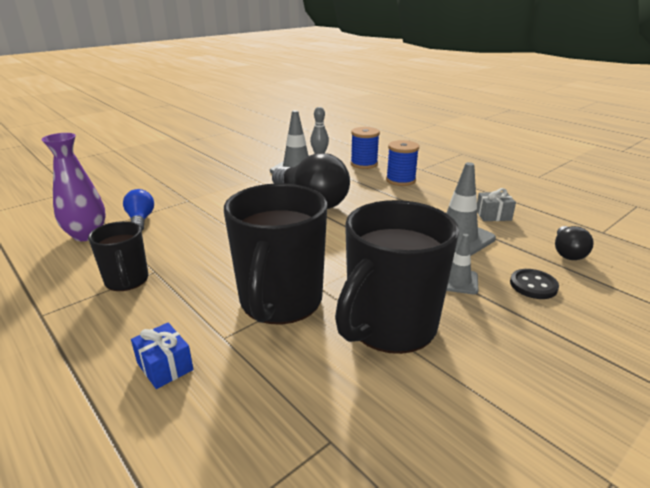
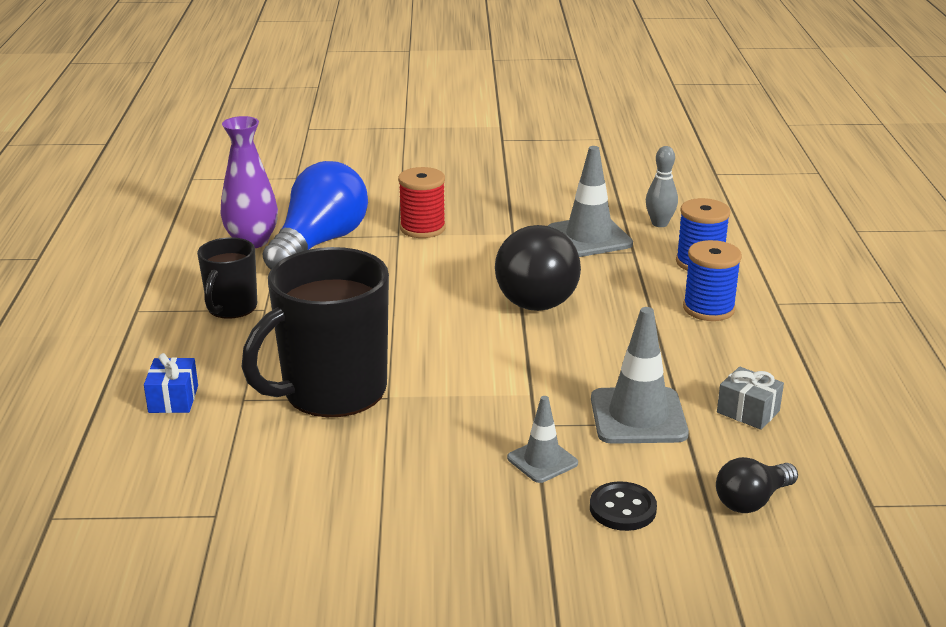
camera: 40 degrees right, 0 degrees up
blue light bulb [123,189,154,231] -> blue light bulb [263,161,368,269], size x1.97
black mug [335,200,459,354] -> none
none -> red spool [398,167,446,238]

